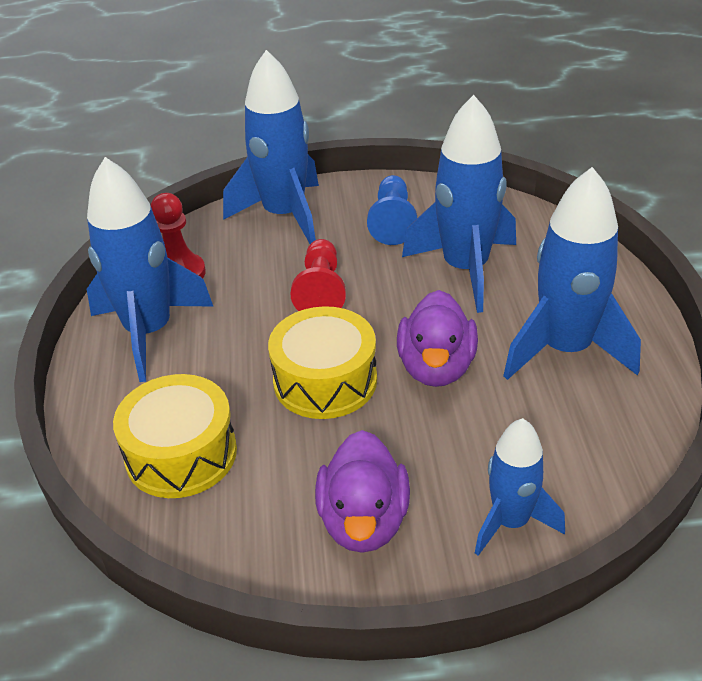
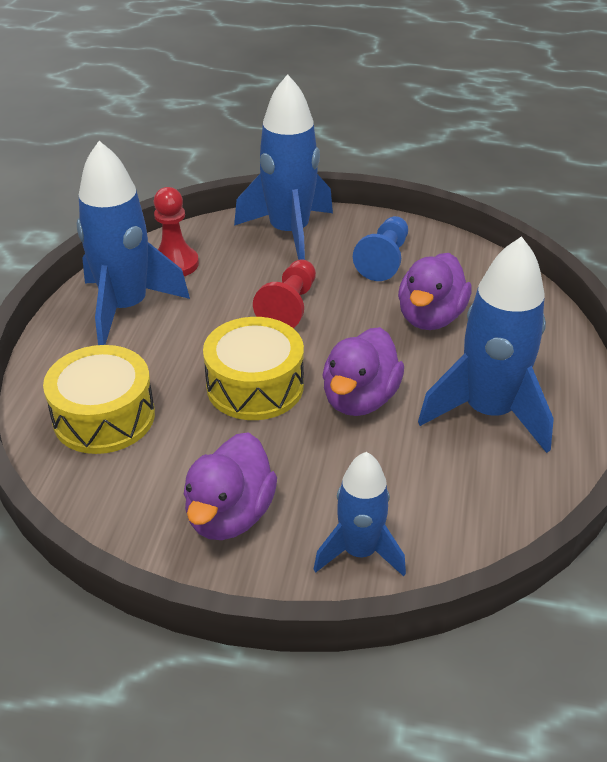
camera: 15 degrees right, 0 degrees up
blue rocket [402,95,516,313] -> purple duck [398,253,472,330]

